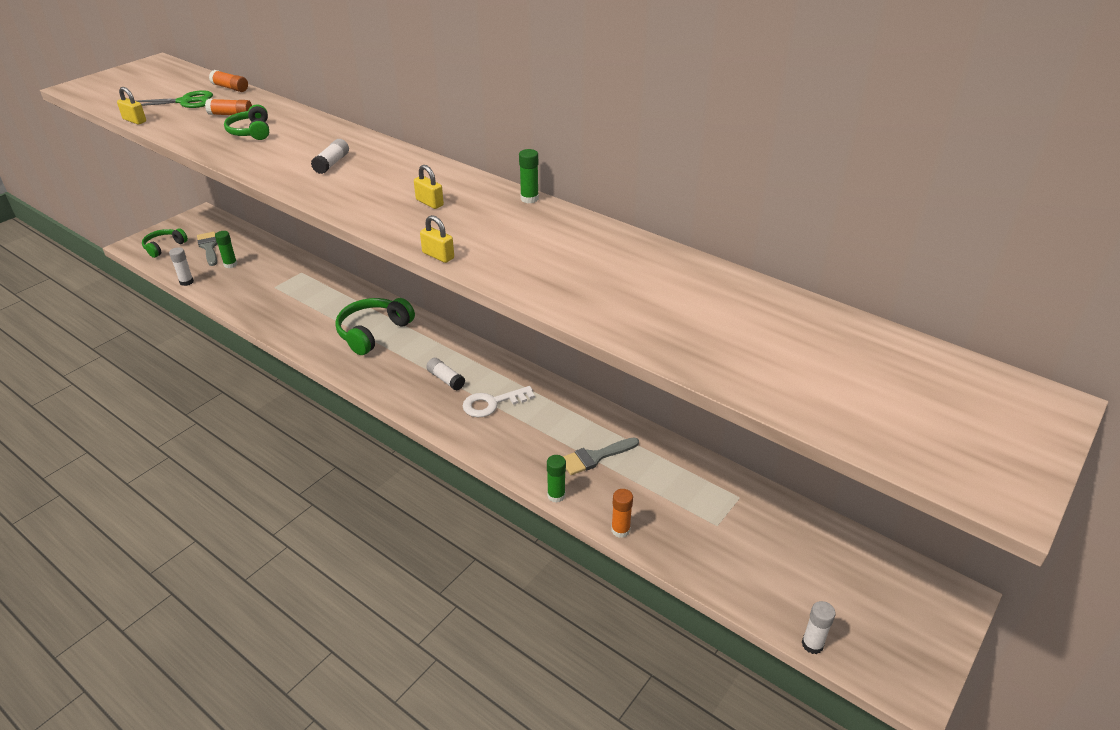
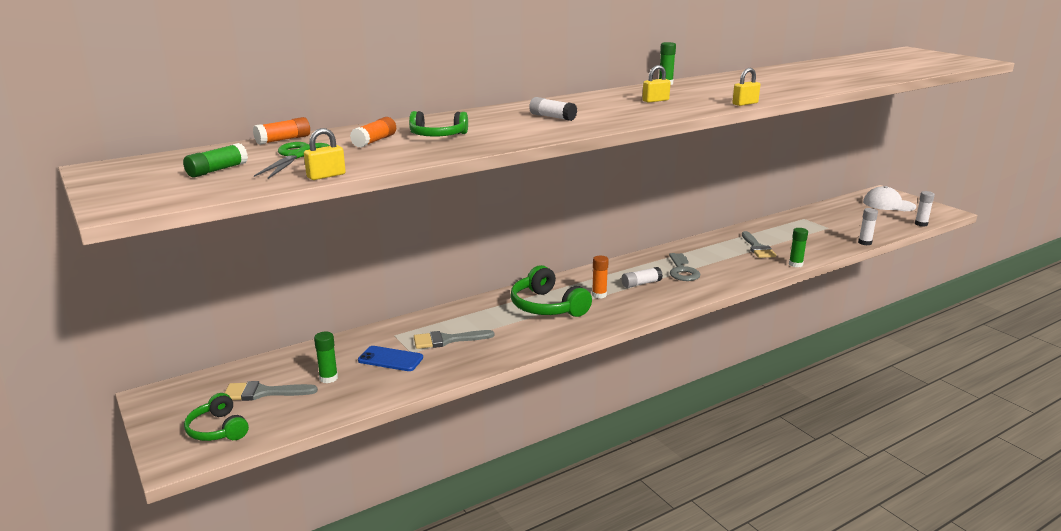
camera: 70 degrees left, 15 degrees down
white glue stick [169,247,194,286] -> white glue stick moved to [858,208,878,245]
white key [463,386,535,417] -> grey key [669,253,700,281]
orange glue stick [611,489,633,538] -> orange glue stick moved to [592,256,609,298]
none -> green glue stick [183,143,248,178]
none -> blue phone [358,346,423,371]
none -> grey brush [414,330,494,349]
none -> white cap [863,186,916,211]

